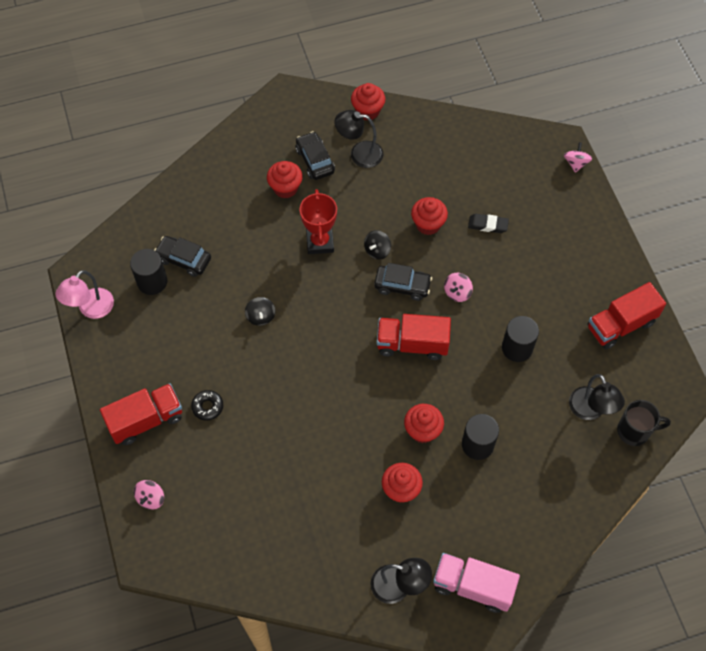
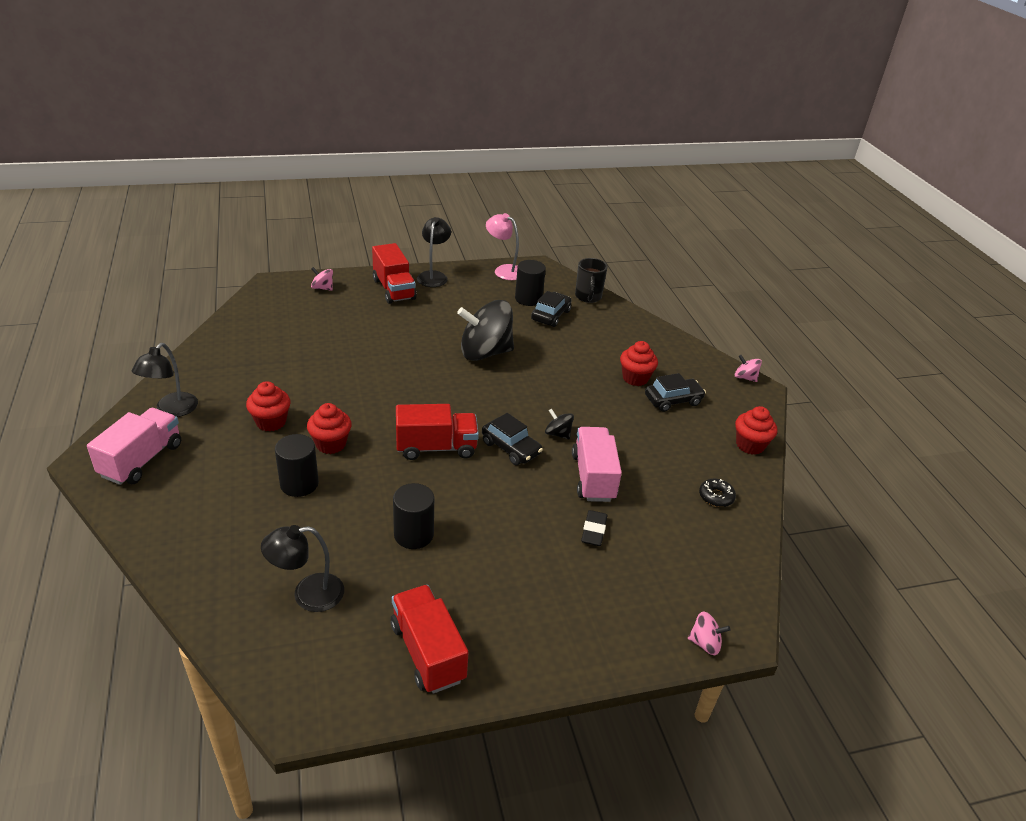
camera: 90 degrees right, 25 degrees down
black donut [191,390,223,421] -> black donut moved to [699,479,736,507]
black spinning top [245,297,276,326] -> black spinning top [457,300,514,361], size x2.30
red trophy [300,189,337,254] -> none
black lamp [335,110,383,168] -> black lamp moved to [417,217,451,287]
black car [374,263,432,301] -> black car turned 60 degrees counterclockwise [482,413,543,465]
red truck [377,314,451,360] -> red truck turned 75 degrees clockwise [396,404,479,460]
red cupcake [411,197,448,235] -> pink truck [572,427,622,502]
pink spinning top [444,273,473,302] -> pink spinning top moved to [735,355,762,382]
black mug [617,400,671,446] -> black mug moved to [575,258,608,303]

